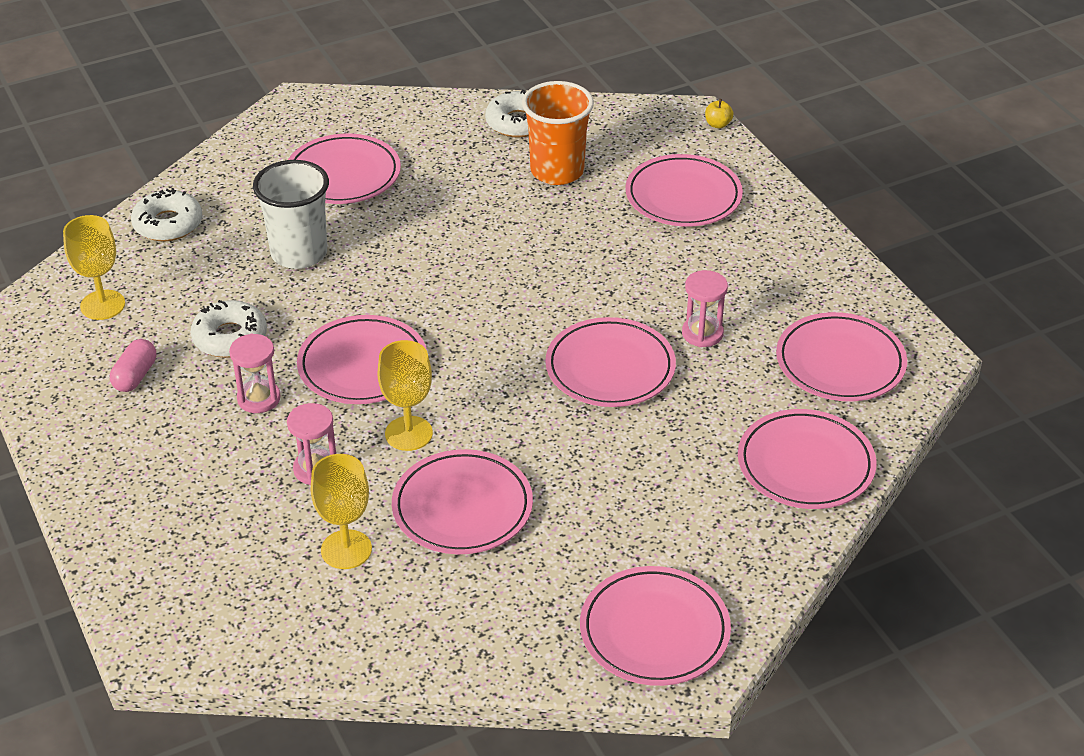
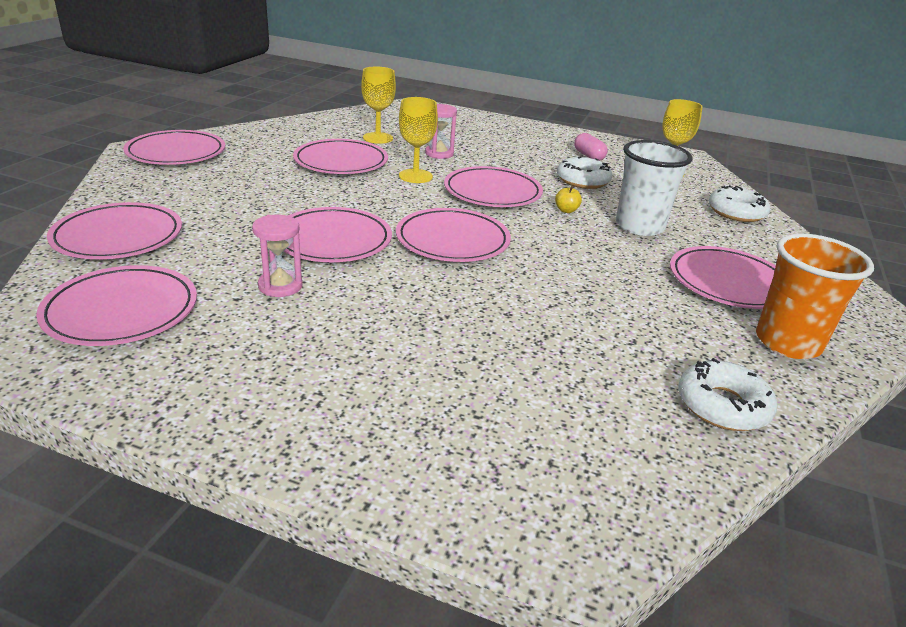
camera: 135 degrees right, 10 degrees down
pink hourglass [229,334,280,413] -> none
orange cup [522,81,594,185] -> orange cup moved to [756,233,874,359]
pink plate [626,154,743,227] -> pink plate moved to [396,208,511,262]
yellow apple [705,99,734,128] -> yellow apple moved to [555,186,582,213]

